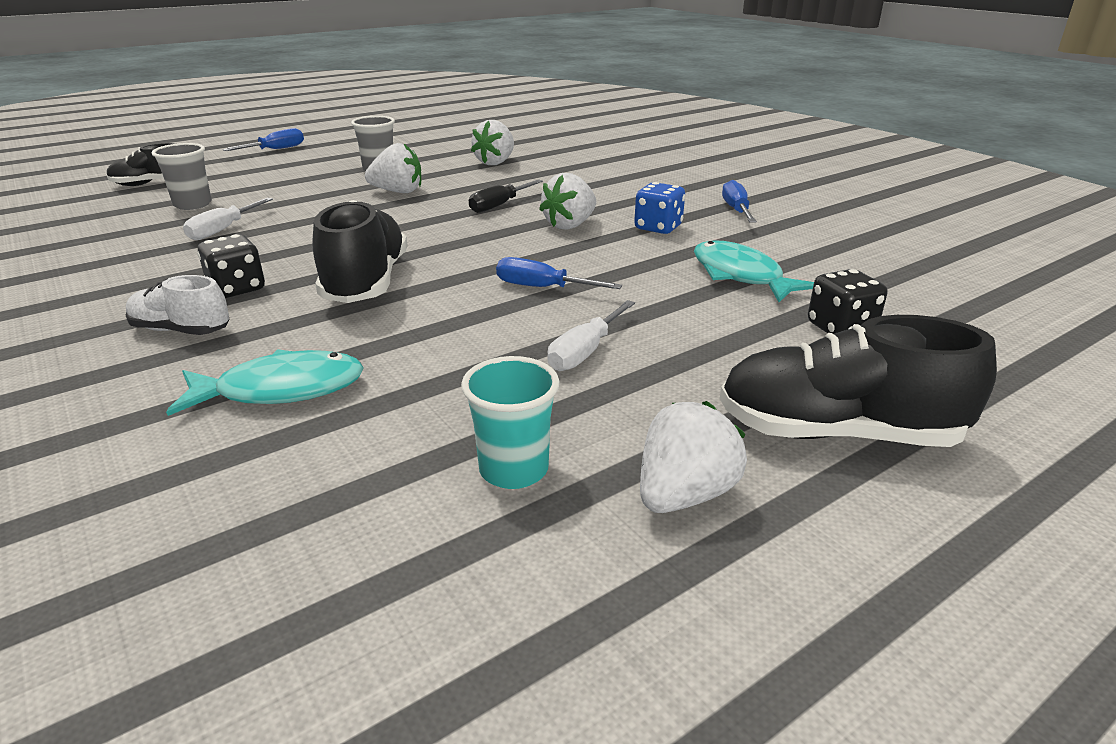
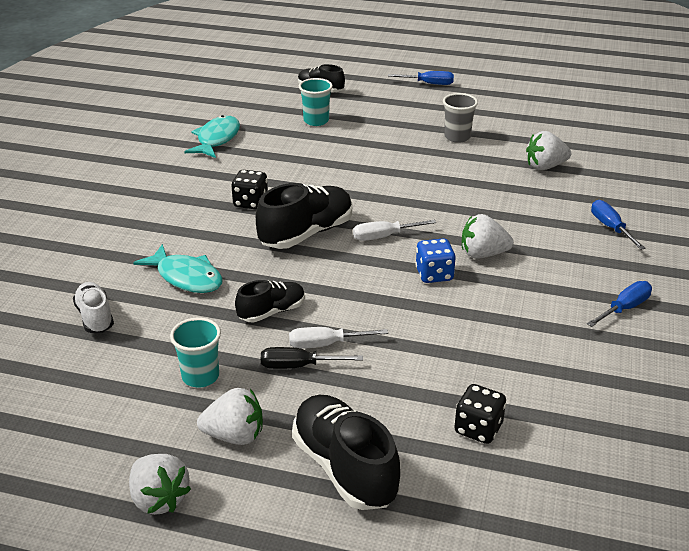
camera: 50 degrees right, 5 degrees up
white shoe [126,275,229,335] -> white shoe moved to [73,282,114,333]
grey cup [152,143,212,210] -> turquoise cup [299,78,333,126]
white screwdriver [183,198,273,240] -> white screwdriver moved to [353,220,436,241]
white strawberry [365,143,421,193] -> white strawberry moved to [129,454,191,515]
black screwdriver [469,179,543,213] -> black screwdriver moved to [261,347,363,369]
blue screwdriver [496,257,622,289] -> blue screwdriver moved to [591,200,645,250]
blue dice [634,182,685,234] -> blue dice moved to [415,238,456,283]
turquoise fish [694,240,814,302] -> turquoise fish moved to [184,115,240,158]
none -> black shoe [235,280,305,322]

